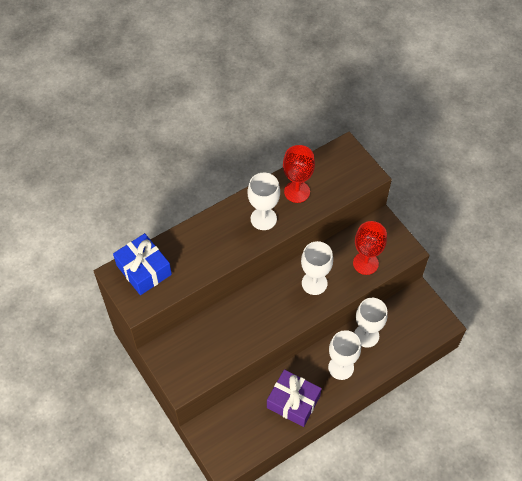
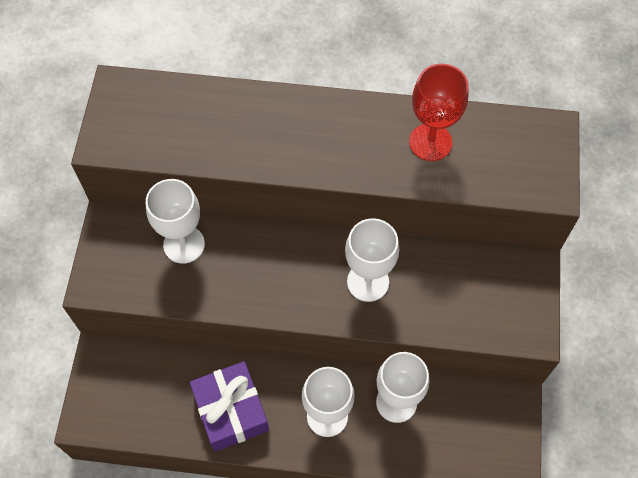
camera: 40 degrees right, 5 degrees up
blue gift [113,233,172,295] -> none
white goblet [247,173,280,230] -> white goblet moved to [146,179,205,264]
red goblet [353,221,387,275] -> none

